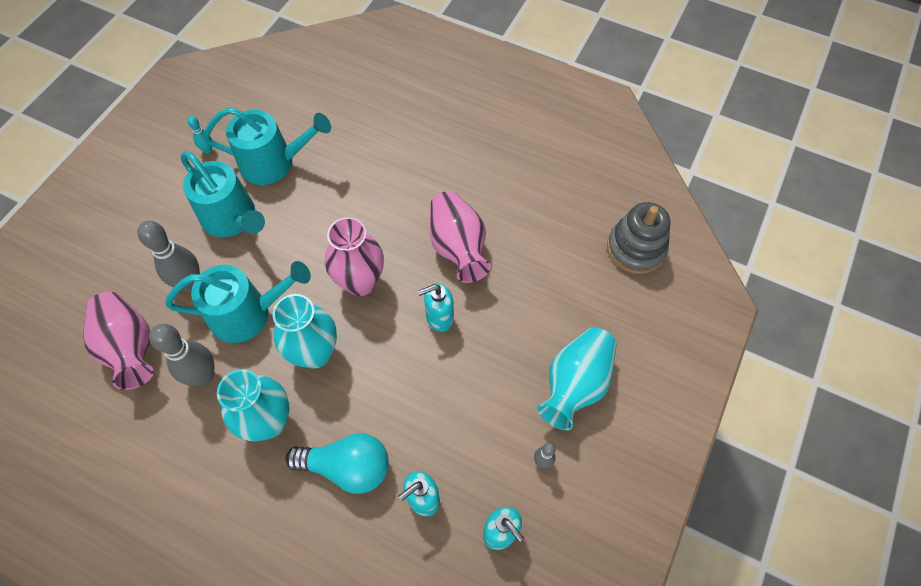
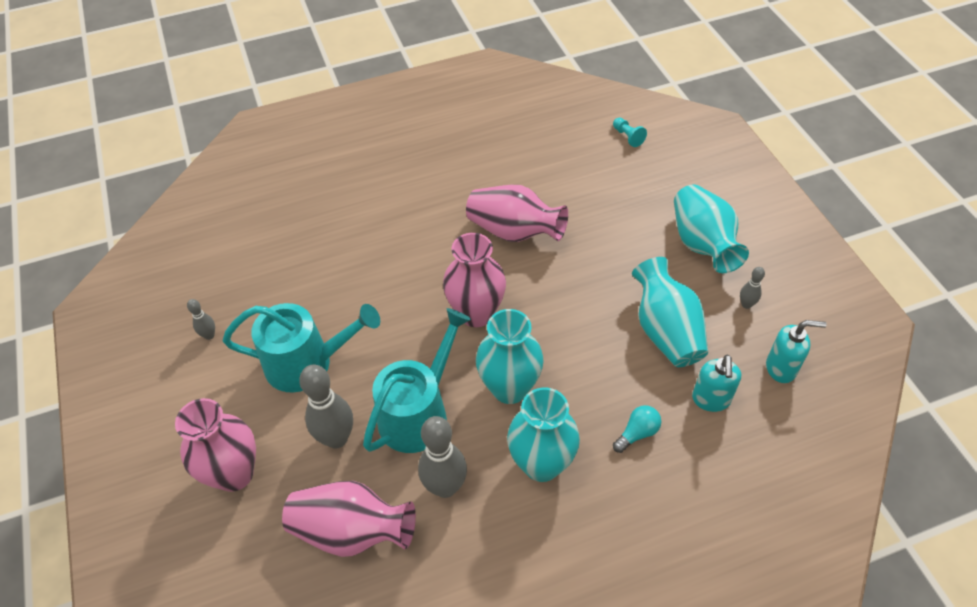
camera: 45 degrees left, 10 degrees down
turquoise bowling pin [188,116,212,153] -> grey bowling pin [187,299,215,340]
turquoise watering can [204,107,331,185] -> none
turquoise light bulb [285,433,389,494] -> turquoise light bulb [613,405,661,453], size x0.52
turquoise soap dispenser [418,284,454,332] -> none
grey stacking toy [607,202,670,274] -> turquoise pawn [613,118,647,147]
none -> pink vase [175,398,256,492]
none -> turquoise vase [632,257,708,367]

